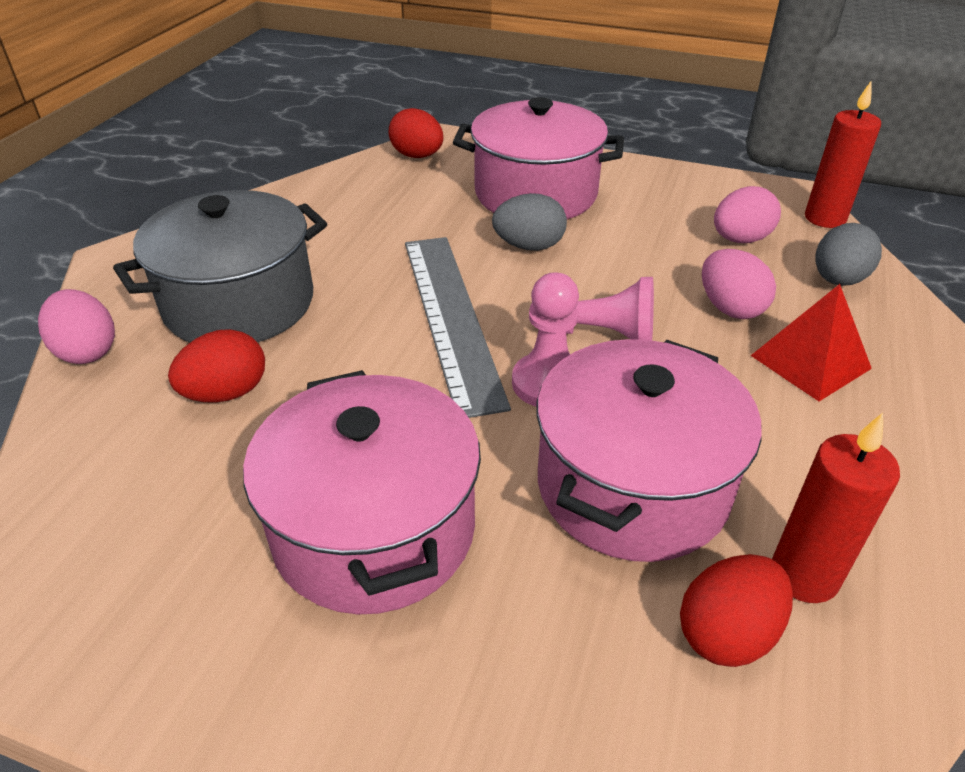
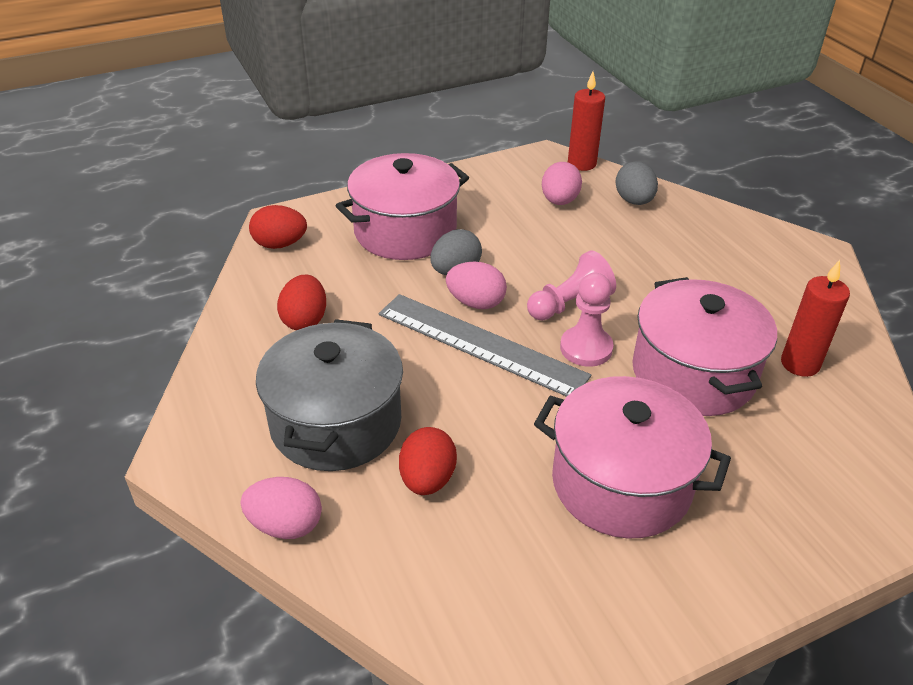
camera: 45 degrees left, 0 degrees up
red egg [680,554,793,667] -> red egg moved to [277,275,326,330]
pink egg [702,249,776,319] -> pink egg moved to [446,262,507,309]
red pyramid [751,284,872,401] -> none

